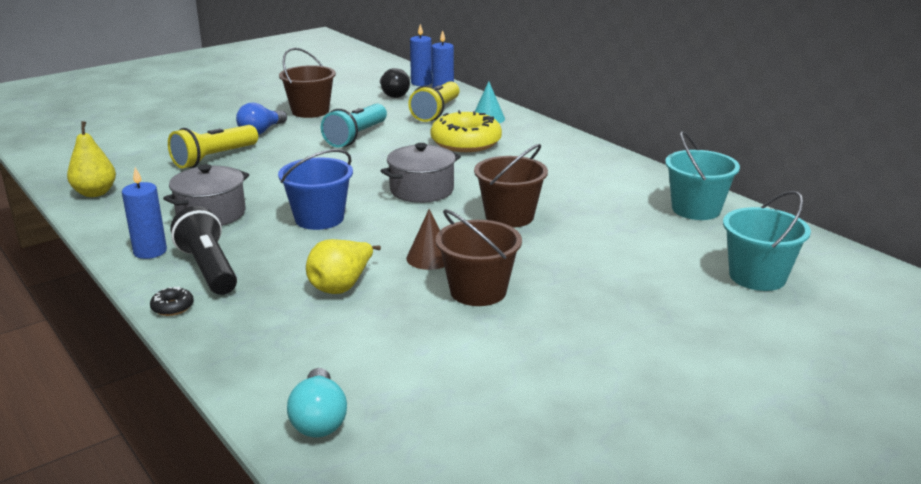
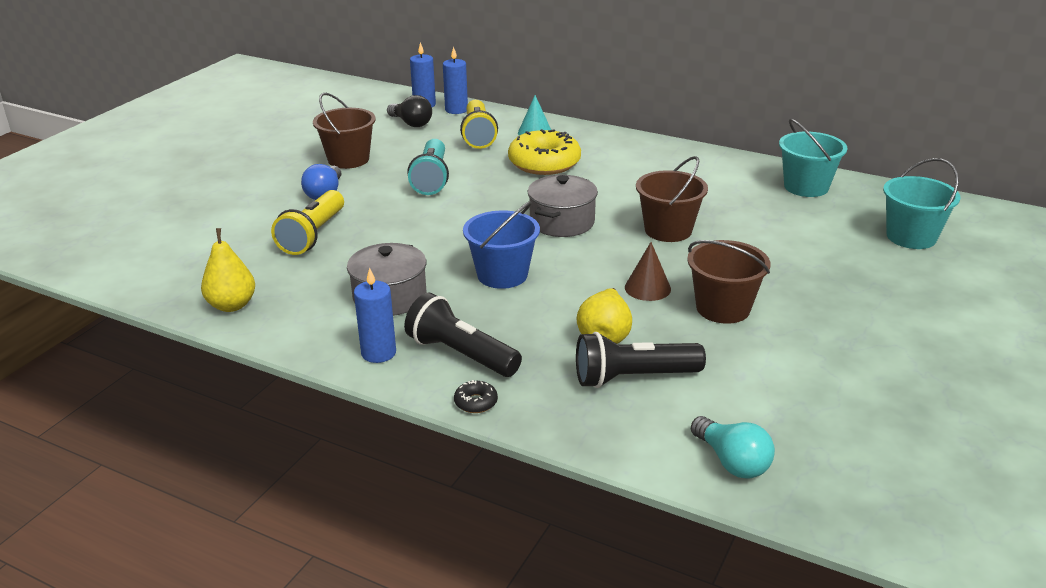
camera: 25 degrees left, 5 degrees up
none -> black flashlight [576,332,706,388]

